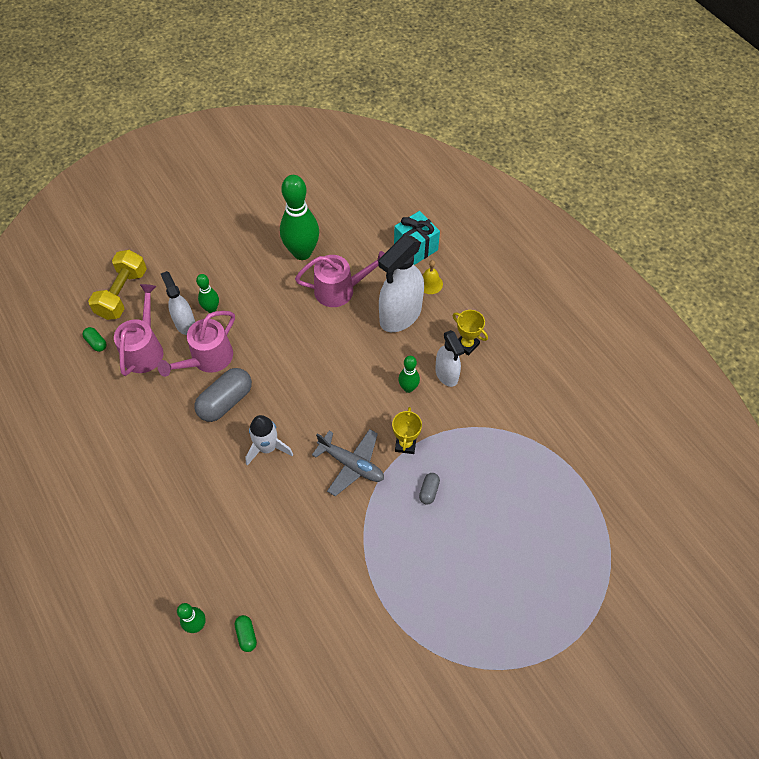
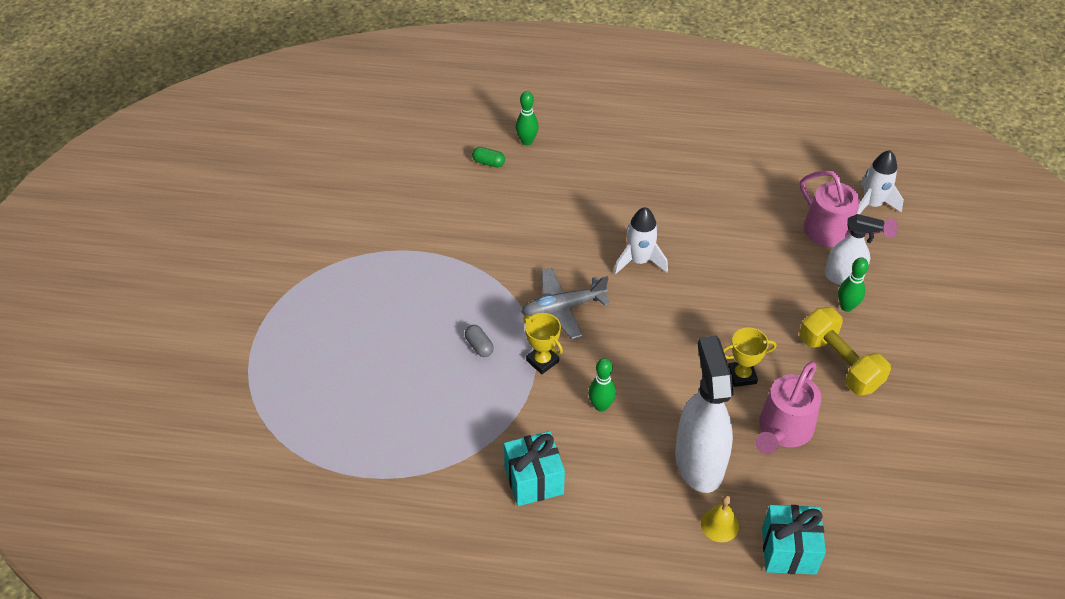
camera: 130 degrees right, 10 degrees down
green capsule [83,327,107,352] -> white rocket [857,150,904,214]
yellow dumbbell [88,250,147,320] -> yellow dumbbell moved to [799,307,891,396]
pink watering can [157,311,235,377] -> none
grey capsule [194,368,252,422] -> none
green bowling pin [280,175,319,260] -> none
white spray bottle [435,330,464,387] -> none
yellow trophy [453,310,488,356] -> yellow trophy moved to [723,327,776,387]
none -> turquoise gift [504,431,565,506]

